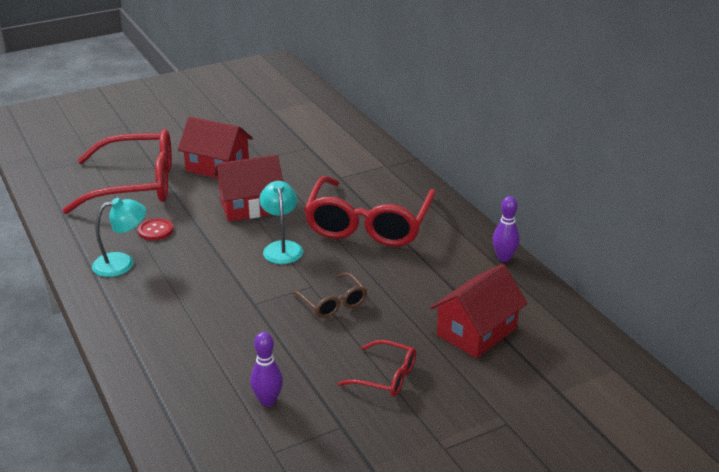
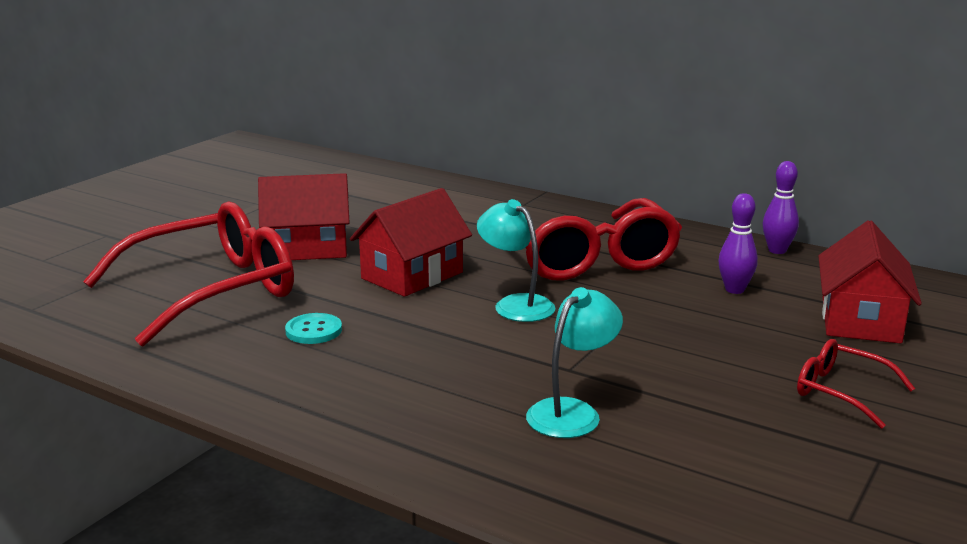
camera: 30 degrees left, 10 degrees down
turquoise lamp [92,198,146,277] -> turquoise lamp moved to [526,287,623,438]
red button [138,218,173,241] -> turquoise button [285,313,342,344]
purple bowling pin [250,332,283,407] -> purple bowling pin moved to [718,193,758,294]
brown glasses [292,273,367,318] -> none
red glasses [338,340,416,397] -> red glasses turned 135 degrees counterclockwise [797,339,915,429]

